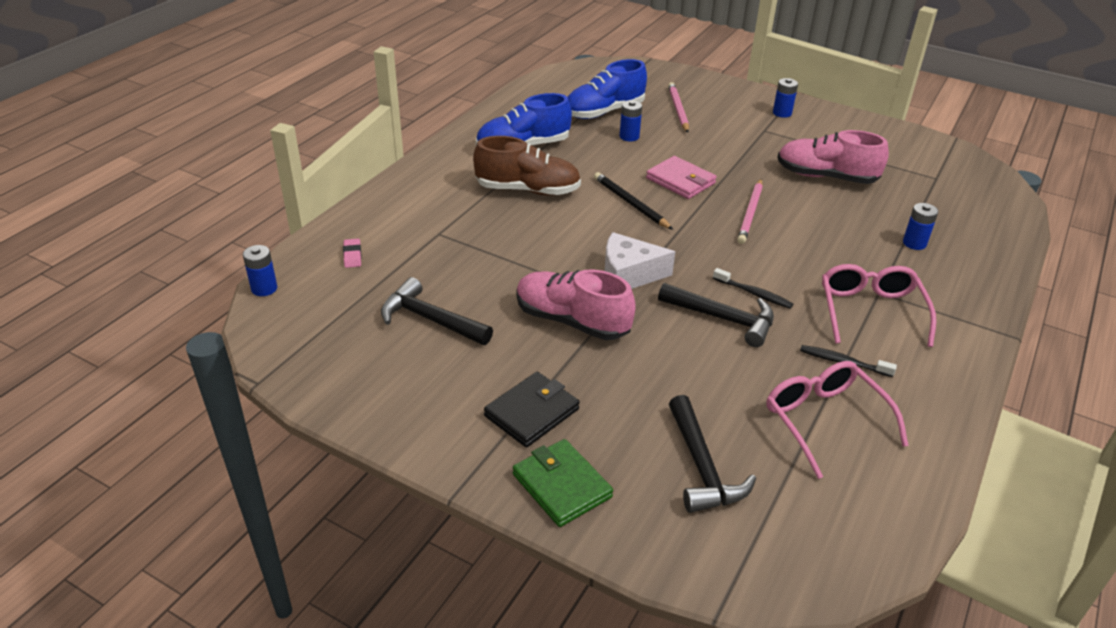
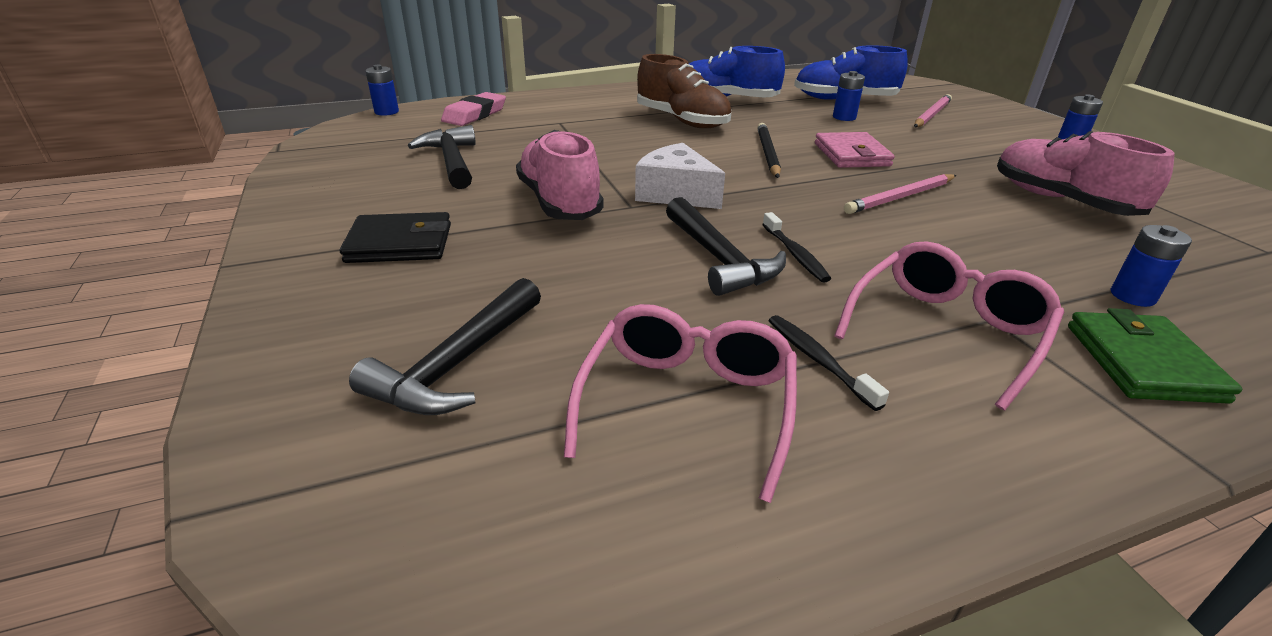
camera: 40 degrees right, 5 degrees down
pink eraser [343,239,362,268] -> pink eraser [441,92,506,126], size x1.84
green wallet [513,439,613,527] -> green wallet moved to [1068,308,1242,404]

